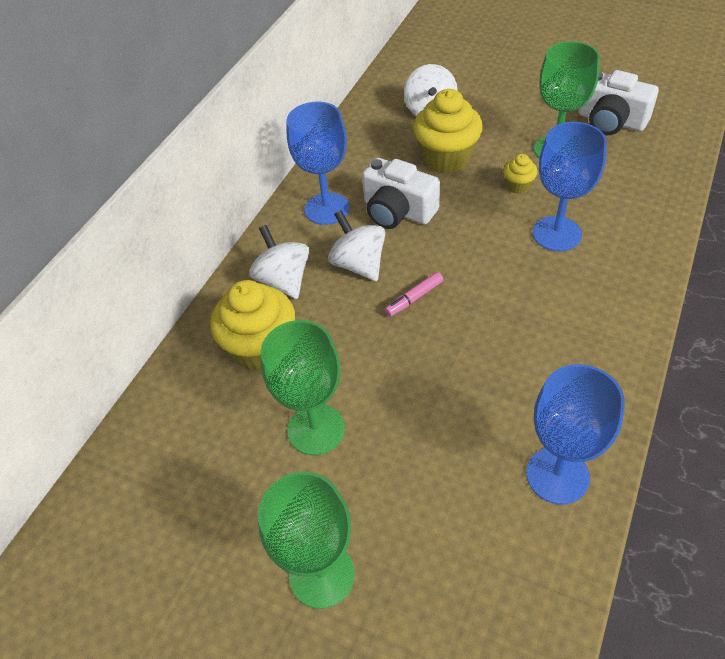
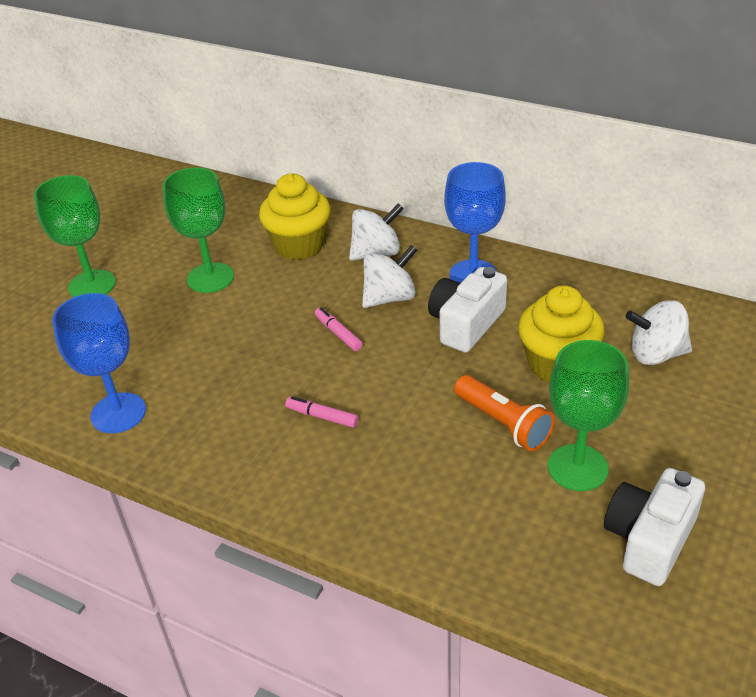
camera: 90 degrees right, 10 degrees down
yellow cupcake [503,154,538,194] -> orange flashlight [454,375,555,451]
blue goblet [533,122,607,251] -> none
none -> pink marker [285,396,358,428]

